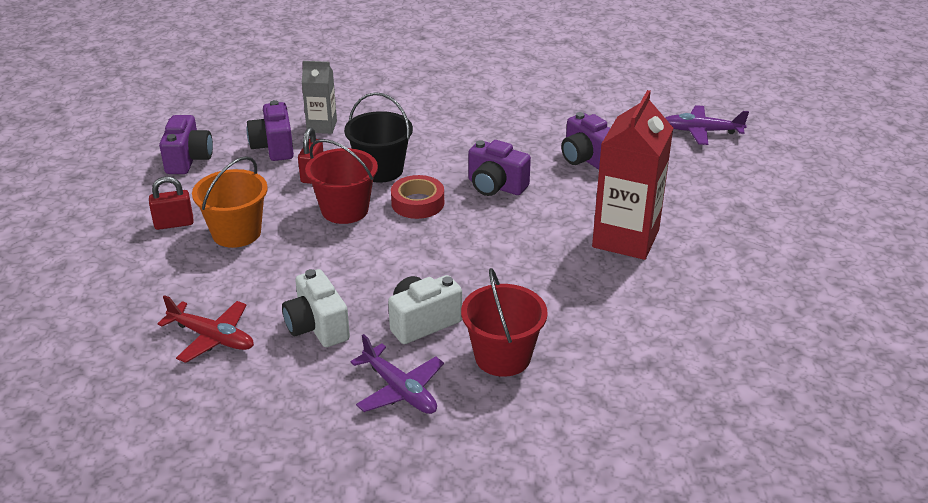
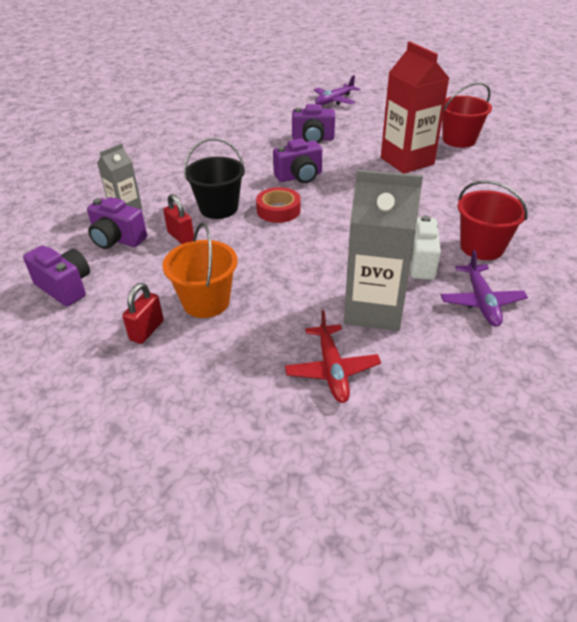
camera: 50 degrees left, 5 degrees up
red plane [157,295,254,363] -> red plane turned 105 degrees clockwise [285,310,381,403]
white camera [282,269,350,347] -> grey carton [344,170,423,331]
red bucket [305,139,378,224] -> red bucket moved to [442,82,492,148]
purple plane [350,334,444,414] -> purple plane turned 90 degrees clockwise [441,250,528,327]

